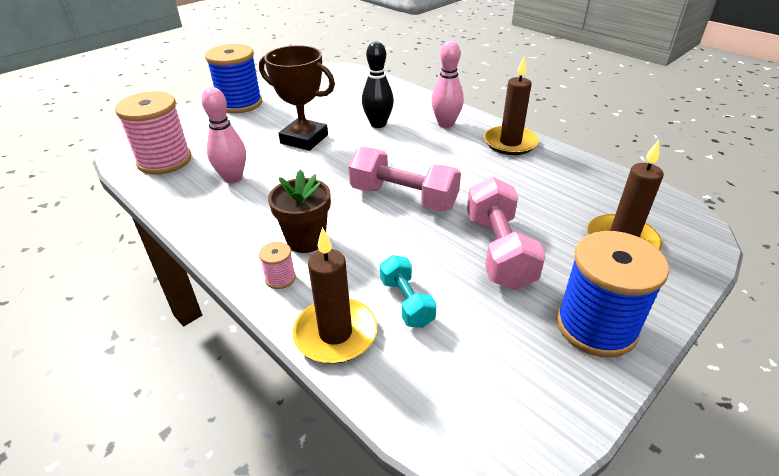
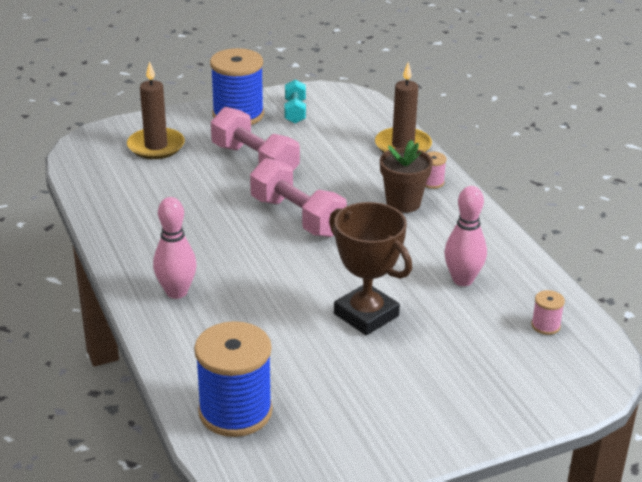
camera: 160 degrees left, 5 degrees down
pink spool [115,91,191,175] -> pink spool [531,290,565,335], size x0.43
blue spool [205,44,262,113] -> blue spool moved to [194,321,273,437]
black bowling pin [362,41,394,128] -> none
turquoise dumbbell [380,255,437,328] -> turquoise dumbbell moved to [284,79,306,124]
pink dumbbell [467,177,546,290] -> pink dumbbell turned 60 degrees counterclockwise [211,107,300,171]
brown candle [484,56,539,155] -> none

